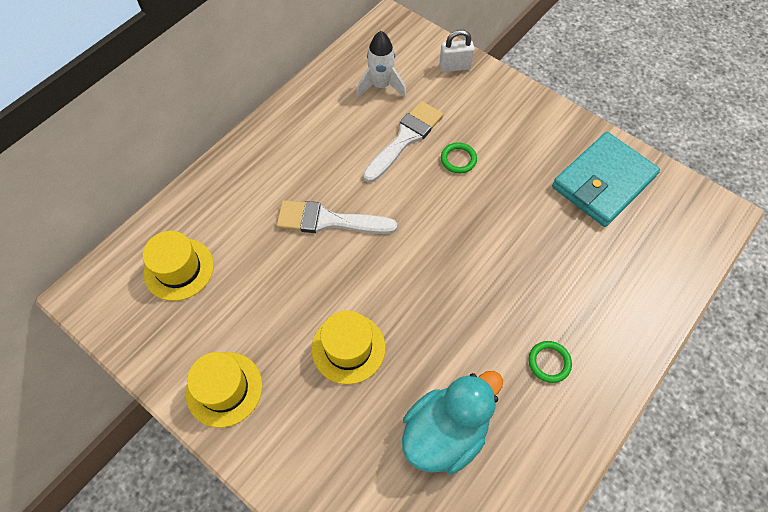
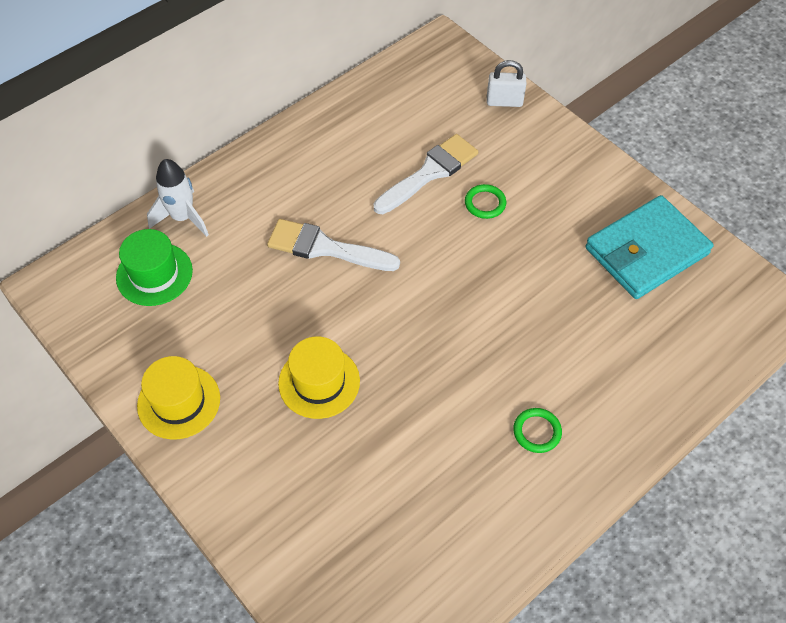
camera: 10 degrees right, 5 degrees down
yellow hat [143,231,214,301] -> green hat [116,229,193,306]
white rocket [356,31,406,98] -> white rocket moved to [147,159,209,237]
turquoise duck [402,371,503,474] -> none

